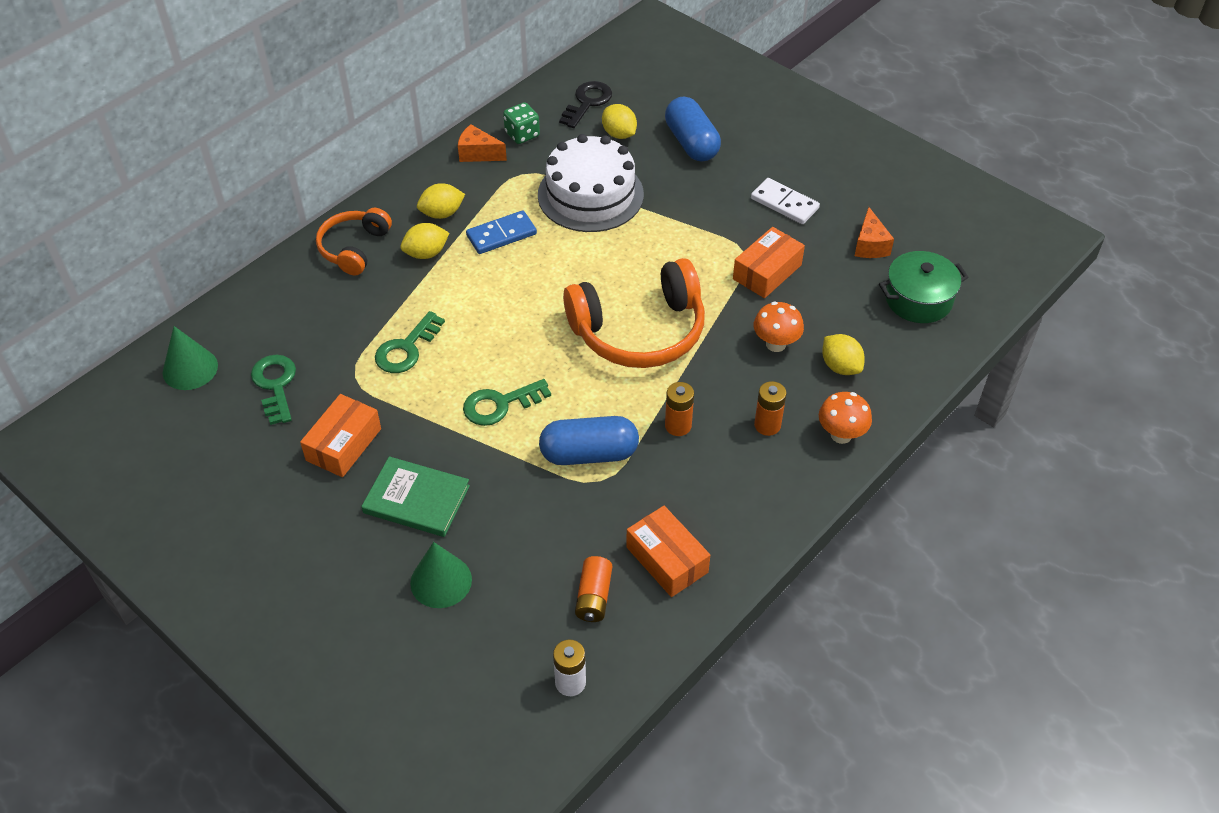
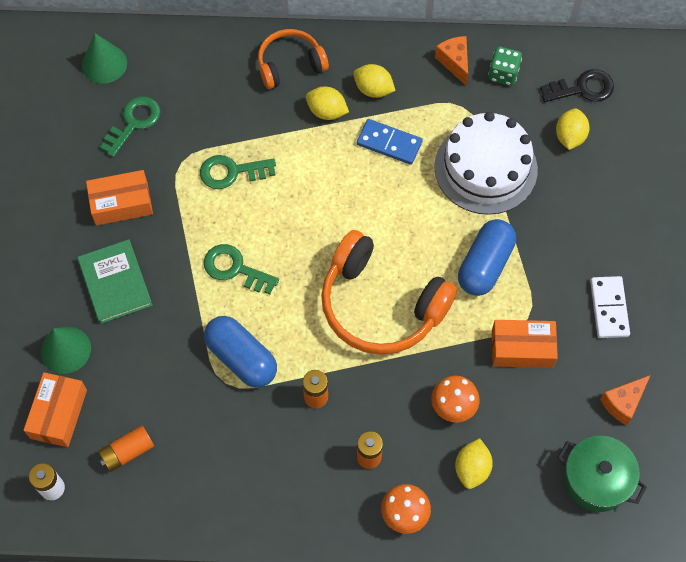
camera: 50 degrees right, 15 degrees up
orange box [626,506,710,597] -> orange box moved to [24,372,87,447]
blue capsule [665,96,721,162] -> blue capsule moved to [458,219,516,296]

